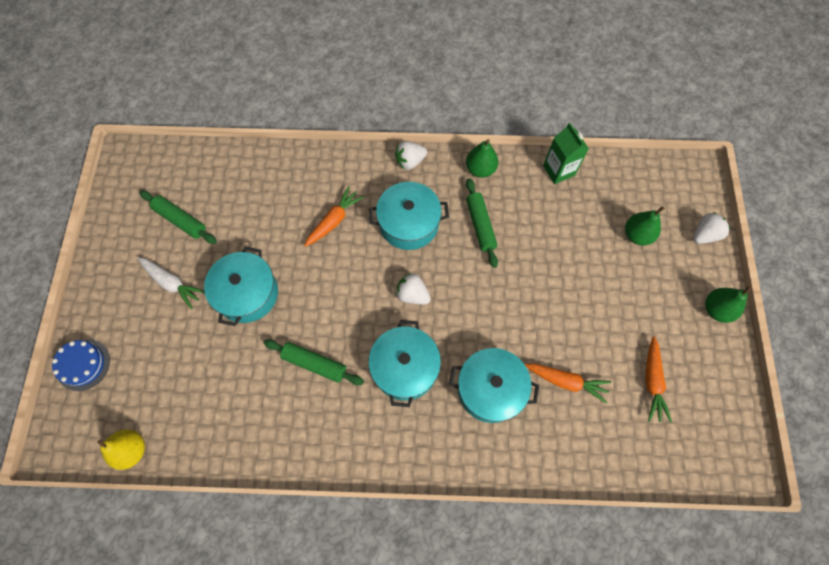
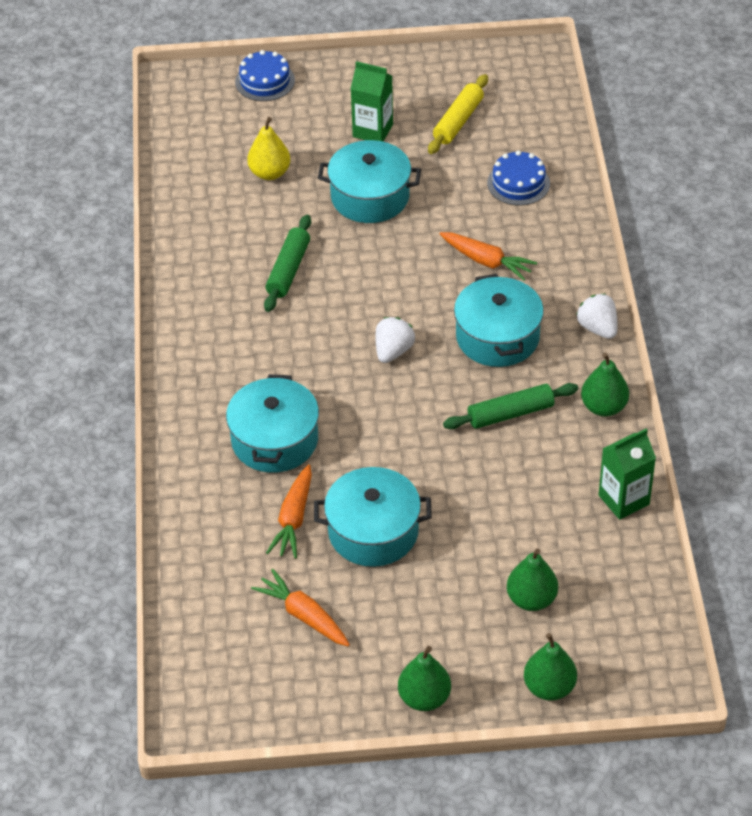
camera: 85 degrees right, 20 degrees down
yellow pear [97,429,145,470] -> yellow pear moved to [247,117,291,180]
white carrot [138,257,205,309] -> green carton [351,61,393,142]
green rolling pin [140,191,217,244] -> yellow rolling pin [428,74,488,154]
turquoise pot [368,320,441,407] -> turquoise pot moved to [314,467,432,567]
orange carrot [645,336,672,423] -> orange carrot turned 45 degrees clockwise [251,569,350,646]
white strawberry [693,212,731,244] -> green pear [524,633,577,701]
none -> blue cake [487,150,550,206]

